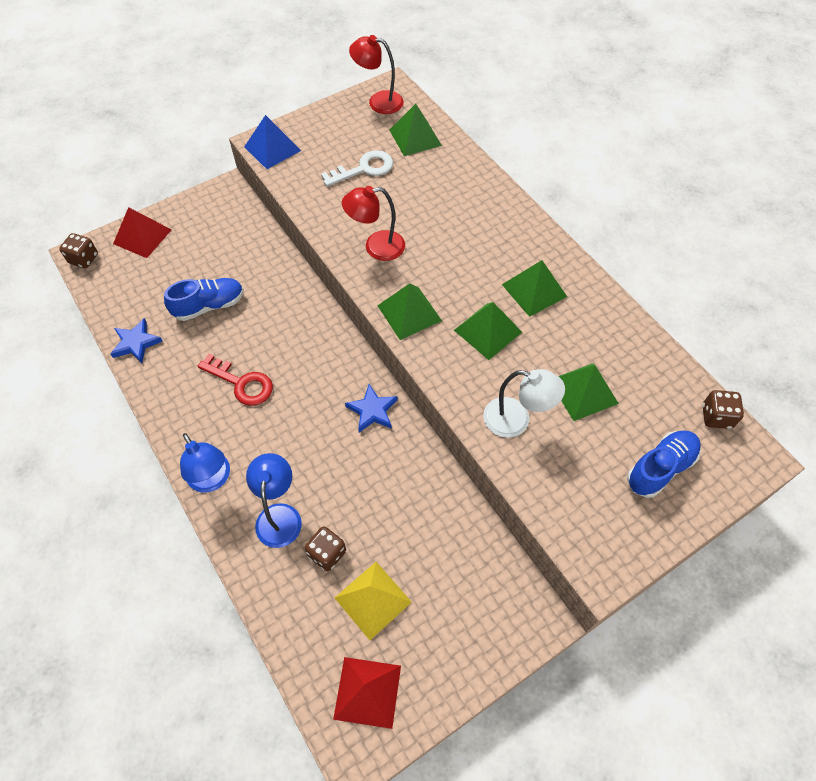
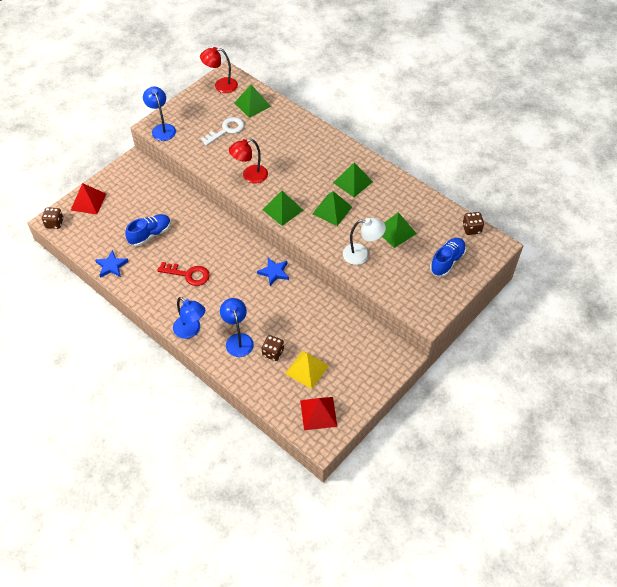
camera: 15 degrees left, 5 degrees down
blue pyramid [244,115,301,169] -> blue lamp [143,86,176,141]

